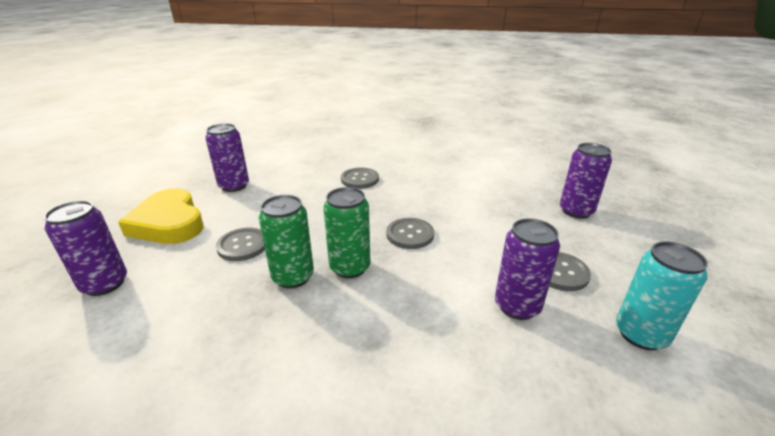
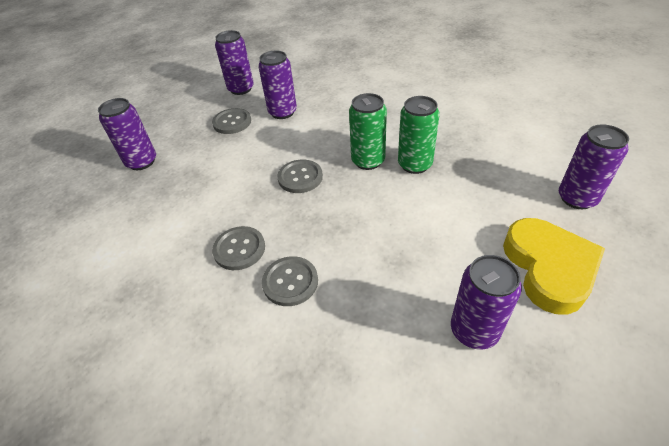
camera: 150 degrees left, 15 degrees up
grey button [216,227,265,261] -> grey button moved to [212,226,265,270]
turquoise can [616,241,708,350] -> purple can [215,30,254,95]

